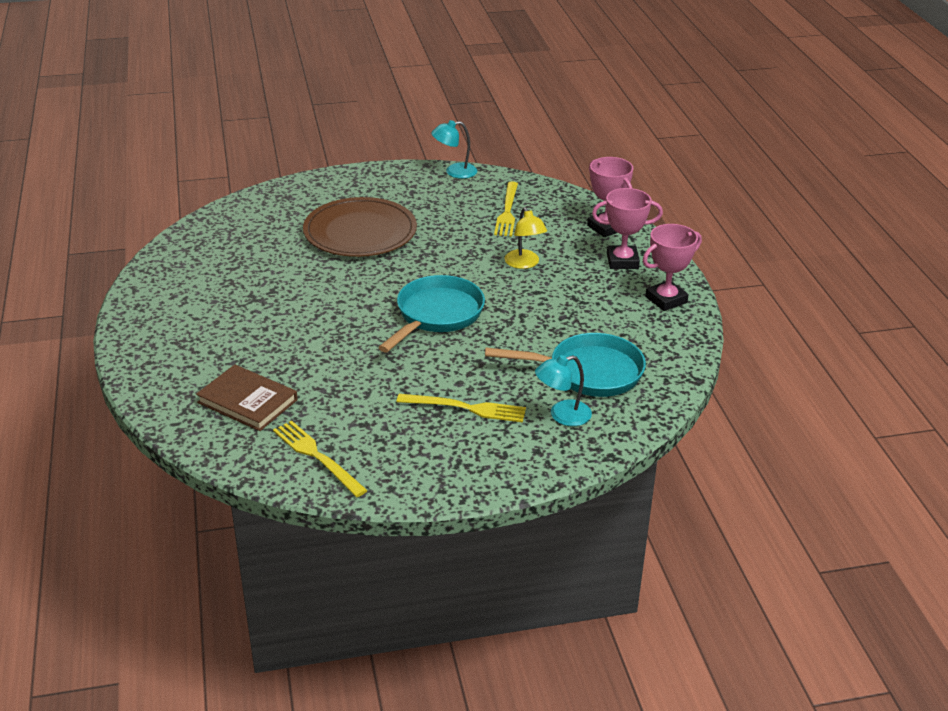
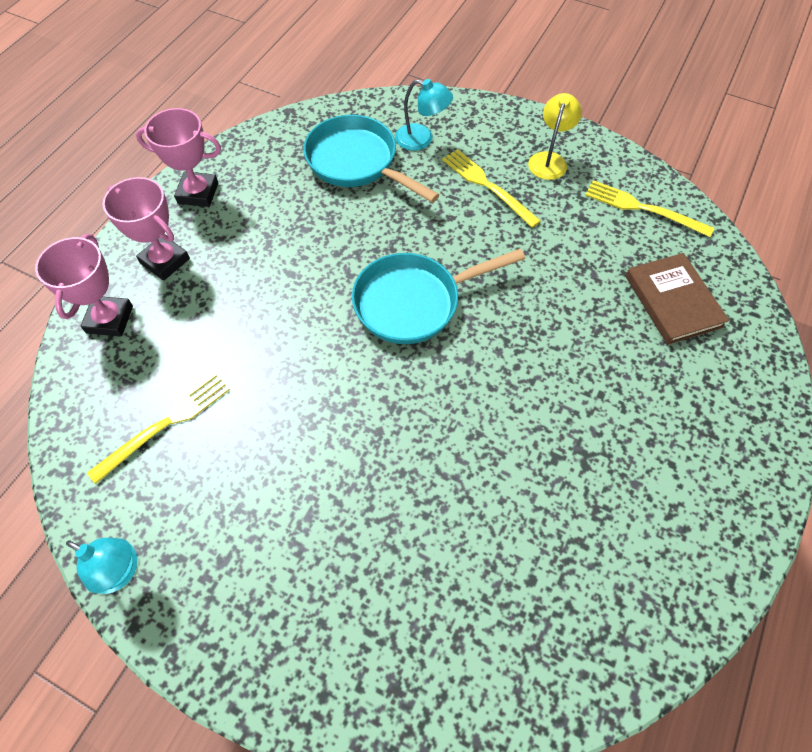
camera: 140 degrees left, 25 degrees up
yellow fork [273,421,368,497] -> yellow fork turned 120 degrees clockwise [585,180,714,237]
brown plate [303,197,417,257] -> none
yellow lamp [505,207,547,269] -> yellow lamp moved to [528,93,582,180]

